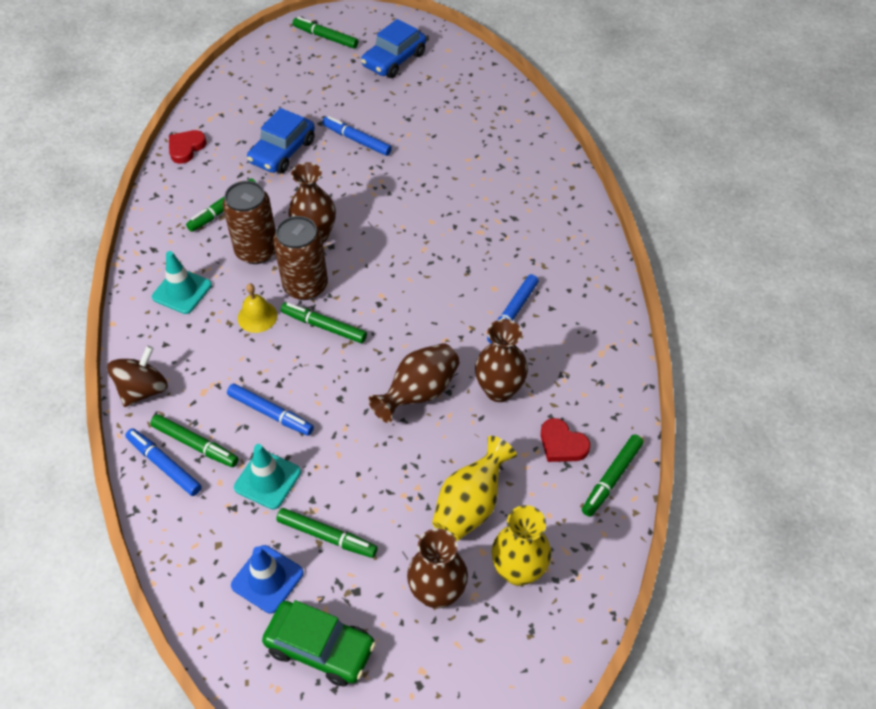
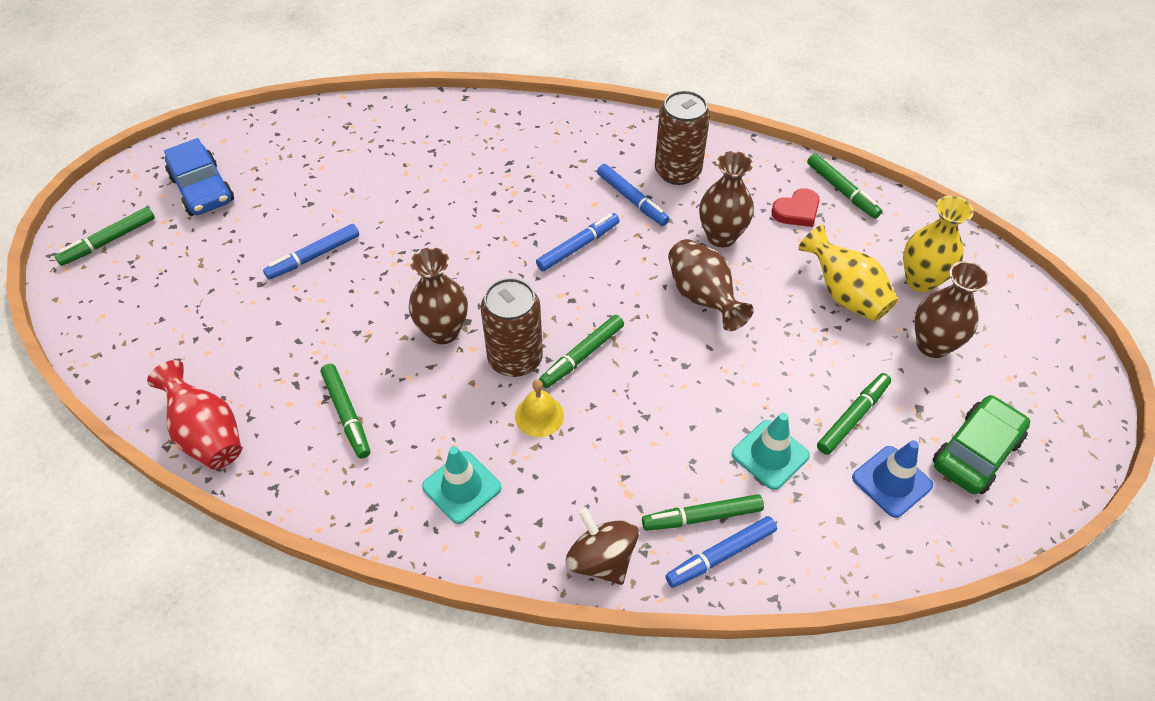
camera: 70 degrees left, 0 degrees up
green marker [150,415,239,467] -> green marker turned 150 degrees counterclockwise [642,494,764,531]
red heart [169,130,207,164] -> red vase [147,360,242,469]
brown can [223,181,276,264] -> brown can moved to [655,90,710,185]
blue marker [227,384,314,435] -> blue marker moved to [536,213,619,271]
blue car [247,108,315,173] -> none

